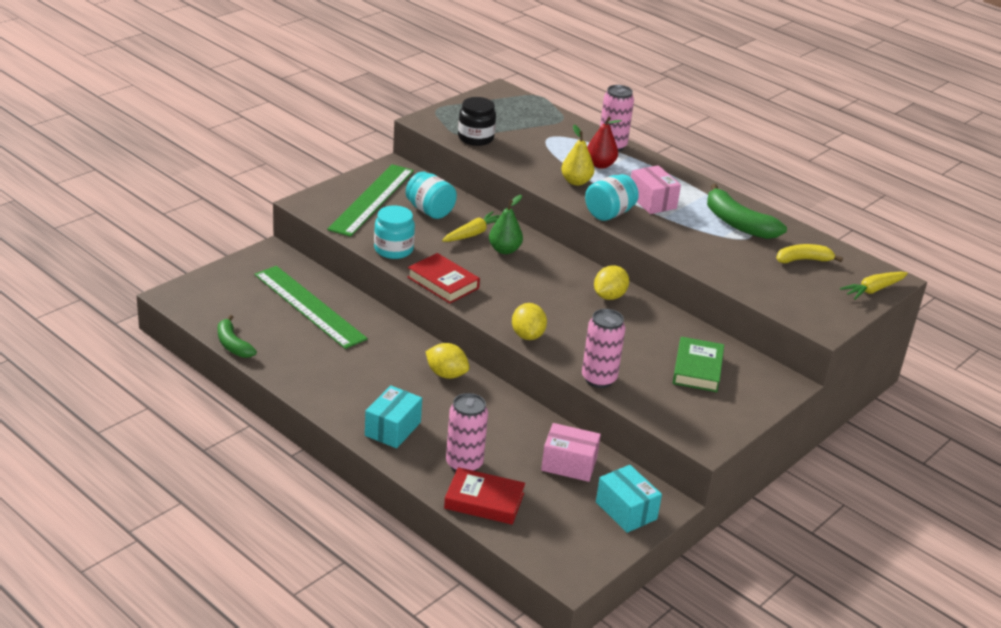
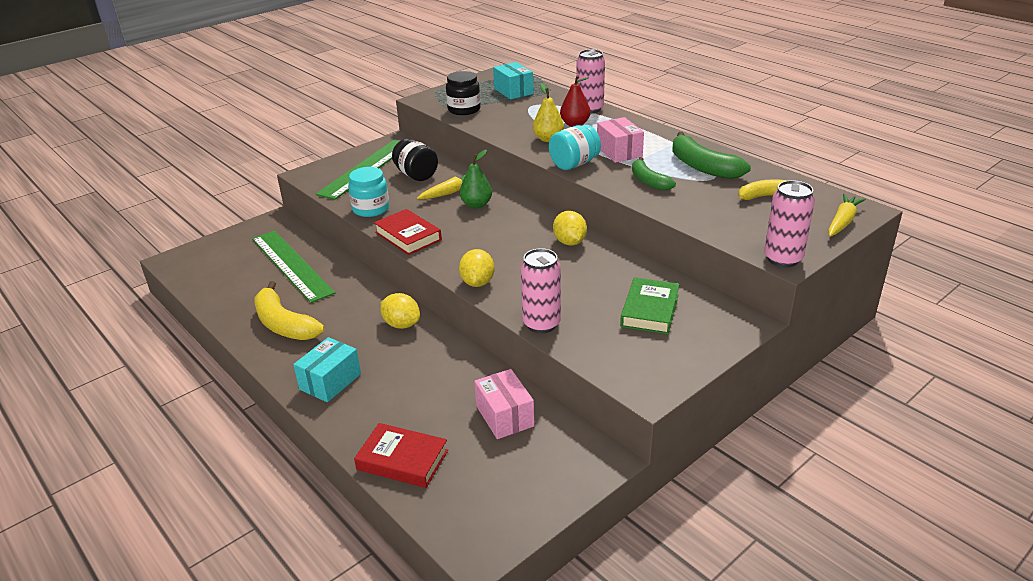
camera: 10 degrees right, 0 degrees up
green banana [218,315,257,358] -> green banana moved to [632,157,676,191]
turquoise jar [406,172,457,219] -> black jar [392,139,438,181]
pink can [446,393,488,472] -> pink can moved to [764,180,815,268]
pink box [541,423,601,482] -> pink box turned 45 degrees clockwise [474,369,534,439]
yellow lemon [594,266,629,300] -> yellow lemon turned 60 degrees counterclockwise [553,211,587,246]
turquoise box [596,465,662,533] -> turquoise box moved to [493,62,534,99]
yellow carrot [840,272,908,300] -> yellow carrot turned 150 degrees clockwise [828,194,866,237]
none -> yellow banana [254,281,324,340]

